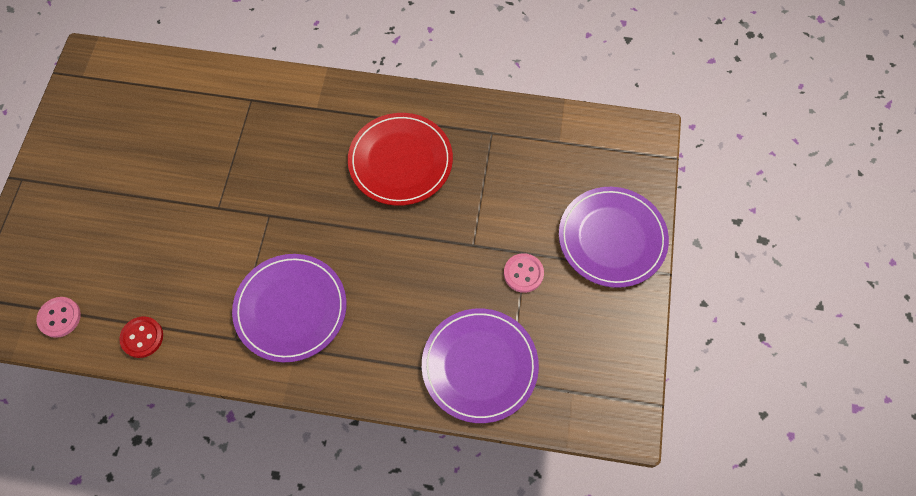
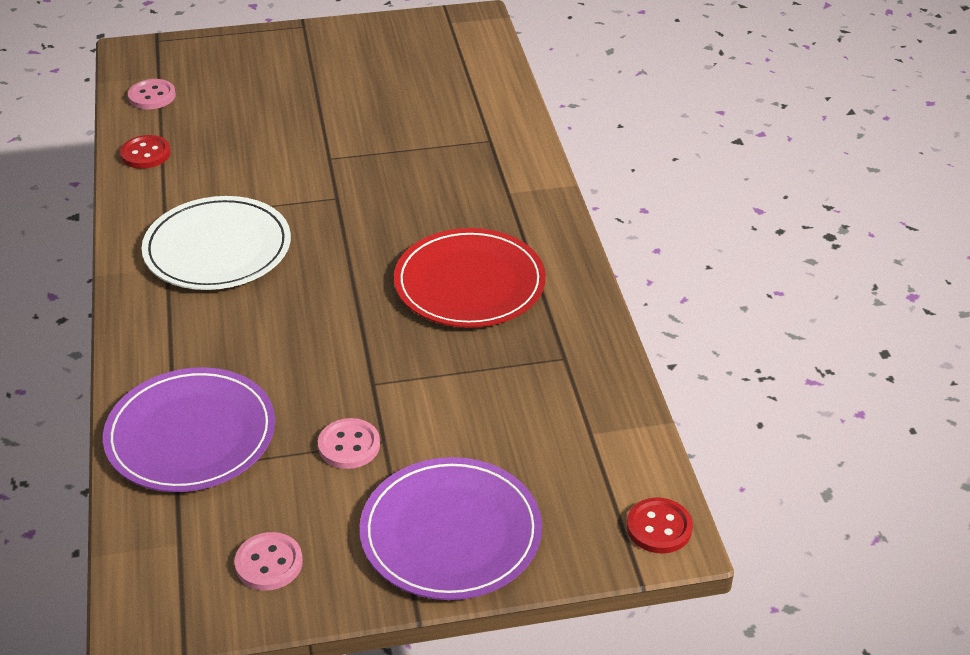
camera: 70 degrees right, 25 degrees down
purple plate [232,254,346,362] -> white plate [142,196,291,290]
none -> pink button [235,532,303,591]
none -> red button [627,497,693,554]

